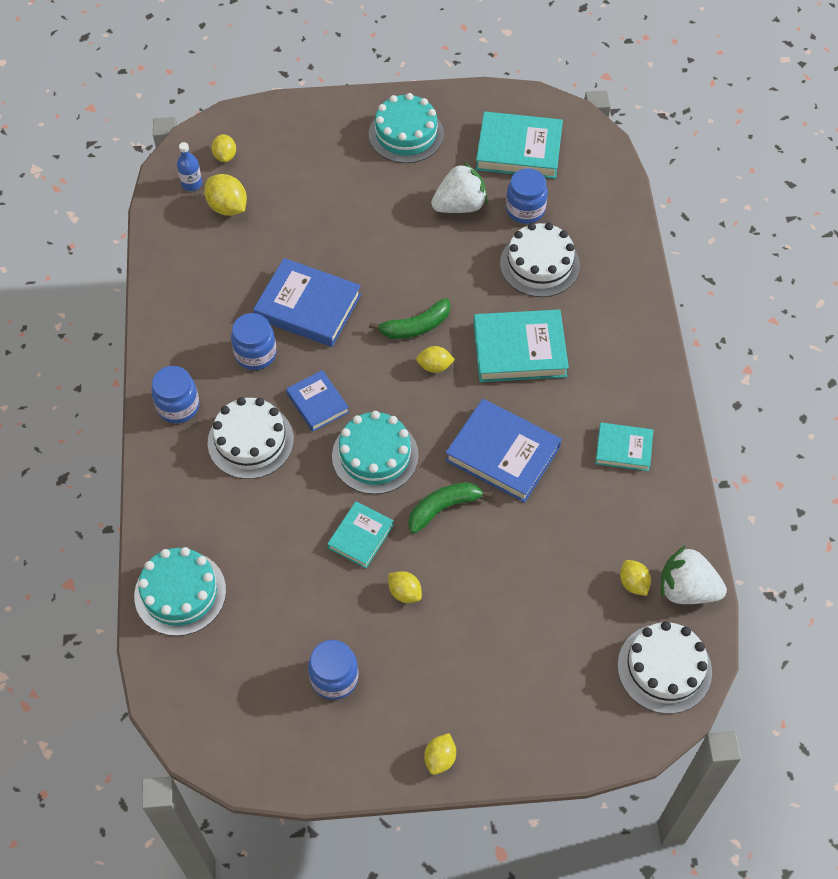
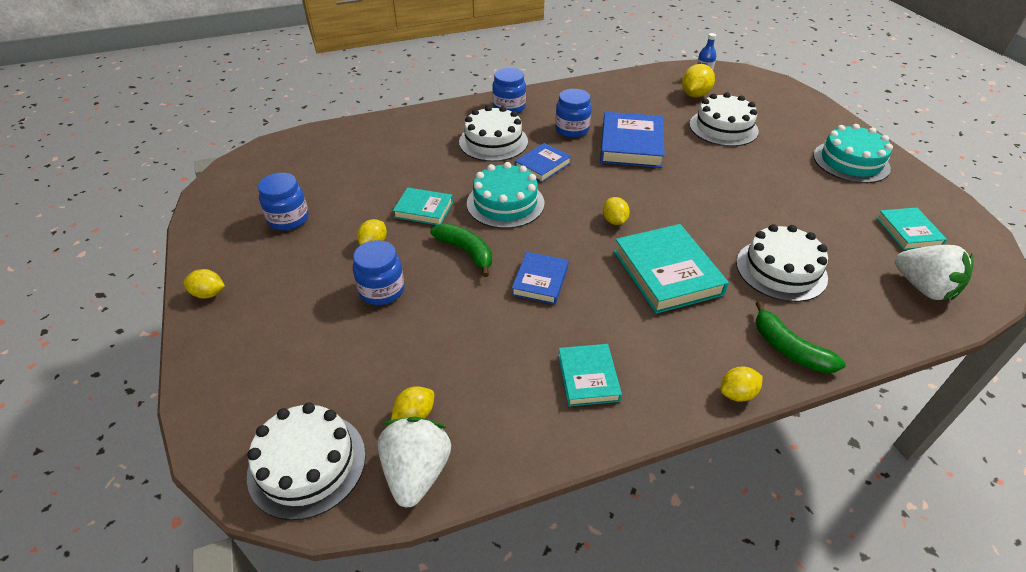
camera: 75 degrees right, 15 degrees down
turquoise cake [134,547,226,636] -> none
yellow lemon [211,134,236,162] -> yellow lemon moved to [720,367,763,402]
green banana [369,298,450,339] -> green banana moved to [755,301,846,373]
white strawberry [431,162,488,213] -> white strawberry moved to [895,245,974,300]
blue book [445,399,562,503] -> blue book [512,252,569,304], size x0.59
turquoise book [476,111,563,179] -> turquoise book [876,208,947,250], size x0.59
blue jar [506,168,548,224] -> blue jar moved to [353,240,405,305]
none -> white cake [689,92,759,146]

